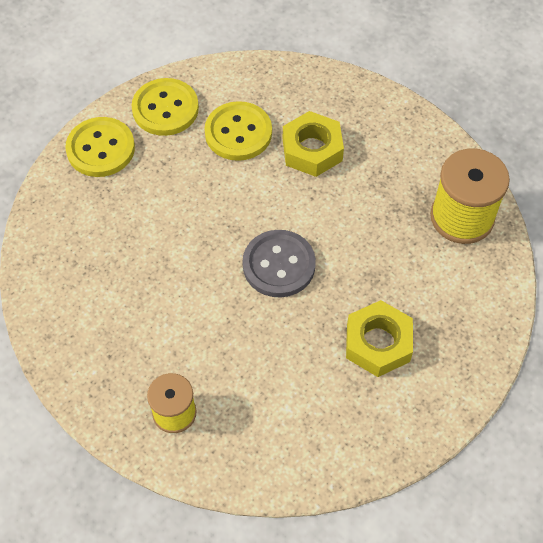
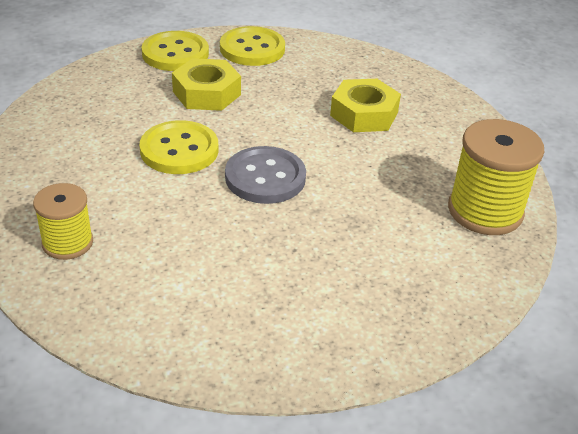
camera: 25 degrees right, 20 degrees down
yellow button [204,101,272,161] -> yellow button moved to [140,120,219,174]
yellow nut [346,300,413,377] -> yellow nut moved to [172,58,241,111]

